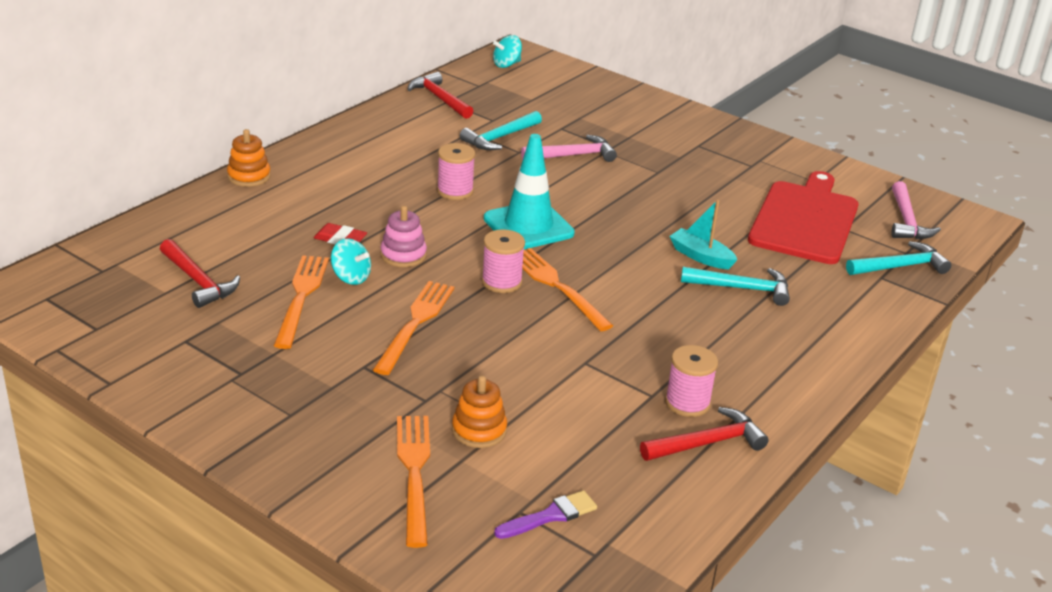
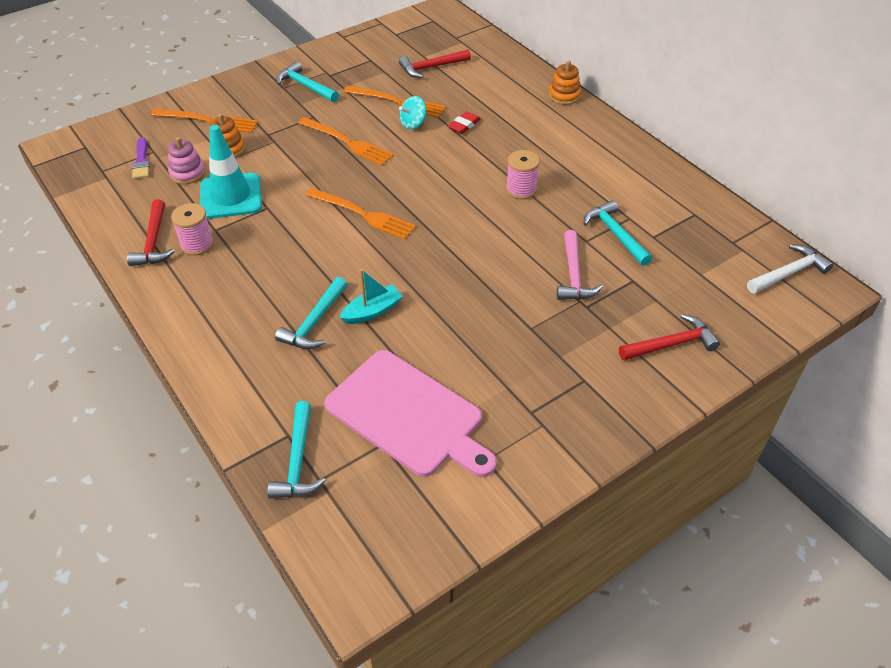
camera: 110 degrees right, 15 degrees up
pink stacking toy [380,206,427,267] -> pink stacking toy moved to [168,137,205,184]
red hammer [408,72,473,119] -> red hammer moved to [619,314,720,361]
pink spool [482,229,525,293] -> none
turquoise traffic cone [484,134,575,249] -> turquoise traffic cone moved to [200,125,262,219]
turquoise spinning top [493,35,522,68] -> white hammer [747,245,833,294]
orange fork [522,248,613,331] -> orange fork turned 45 degrees clockwise [306,188,416,240]
red cutting board [748,171,859,264] -> pink cutting board [324,350,497,477]
pink hammer [891,181,941,239] -> none
none -> turquoise hammer [276,61,339,102]

